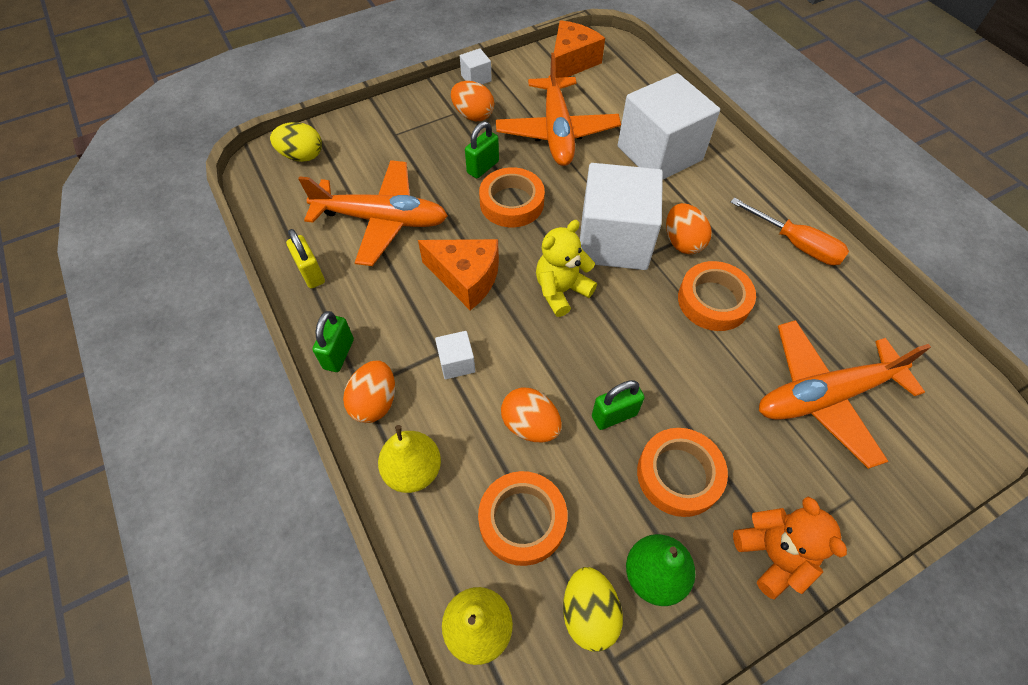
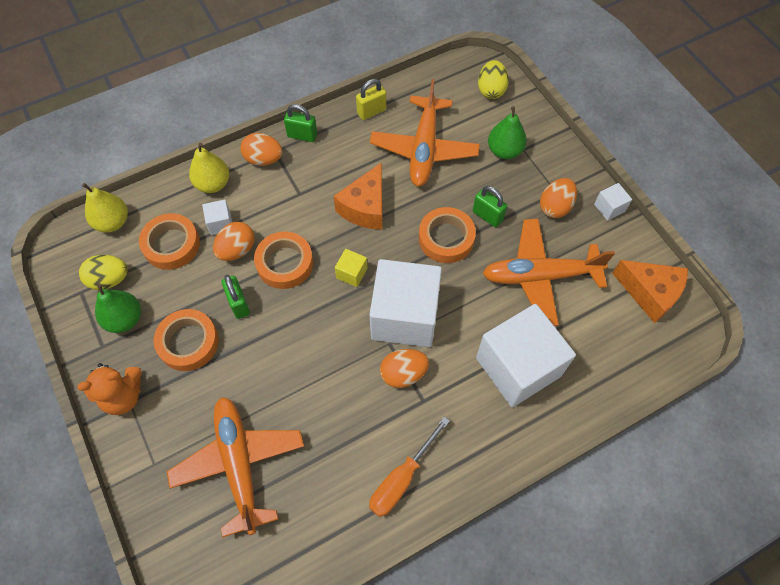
camera: 90 degrees right, 5 degrees up
white cube [435,331,475,379] -> white cube moved to [202,199,232,235]
yellow teddy bear [536,220,597,317] -> yellow cube [335,249,368,287]
orange tape [678,261,756,331] -> orange tape moved to [254,232,313,289]
none -> green pear [488,106,527,159]

